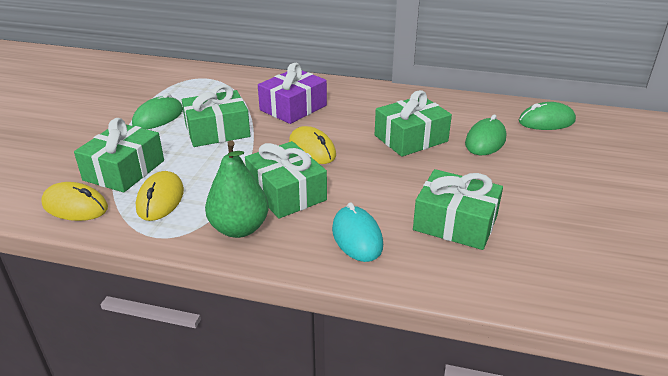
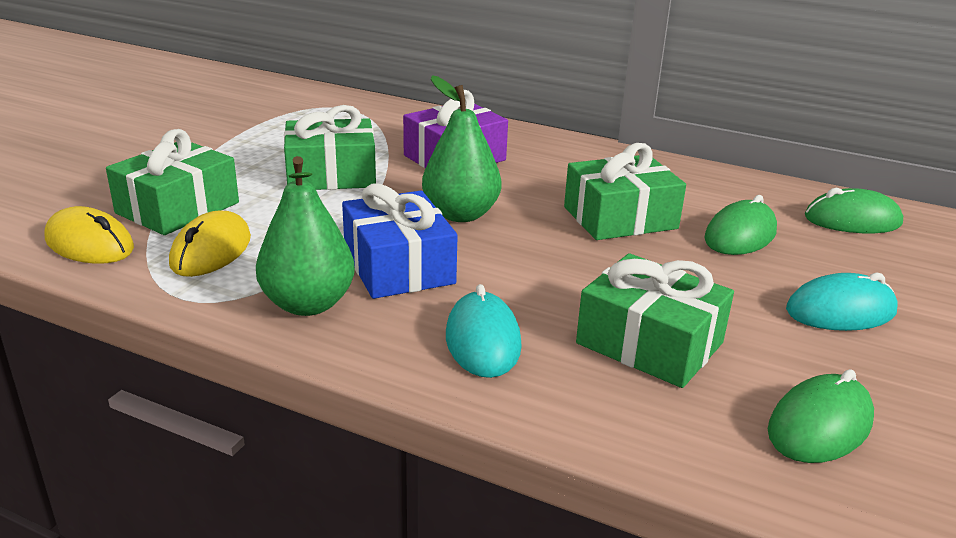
camera: 10 degrees right, 5 degrees down
green mouse [132,93,183,129] -> green mouse moved to [768,369,874,463]
green gift [245,141,327,219] -> blue gift [342,183,458,299]
yellow mouse [289,126,336,164] -> green pear [422,75,502,222]
none -> turquoise mouse [786,272,897,331]

